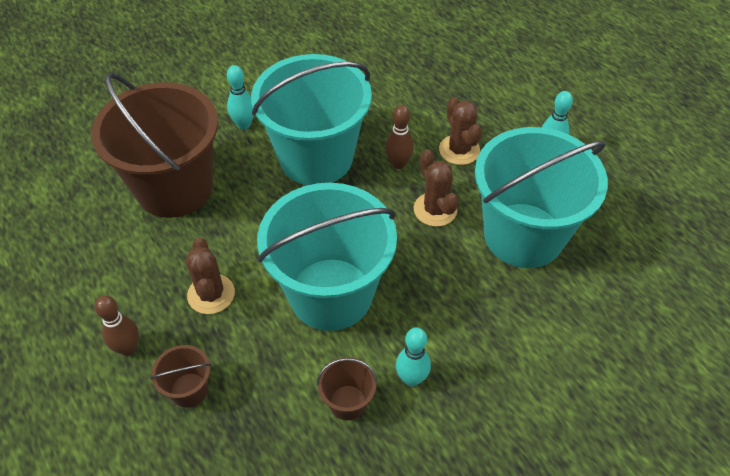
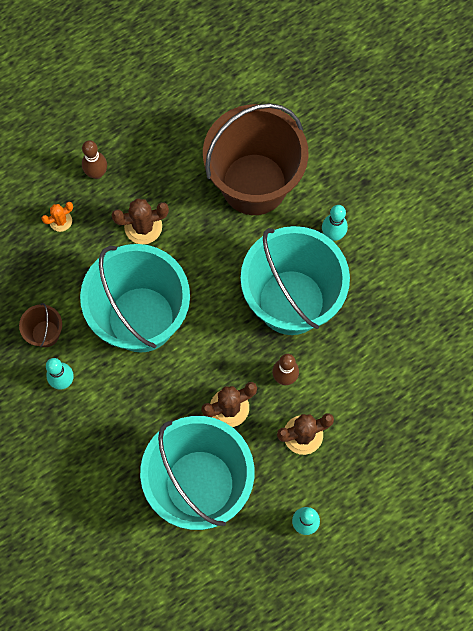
camera: 90 degrees right, 20 degrees up
brown bucket [150,345,211,408] -> orange cactus [41,202,73,232]

